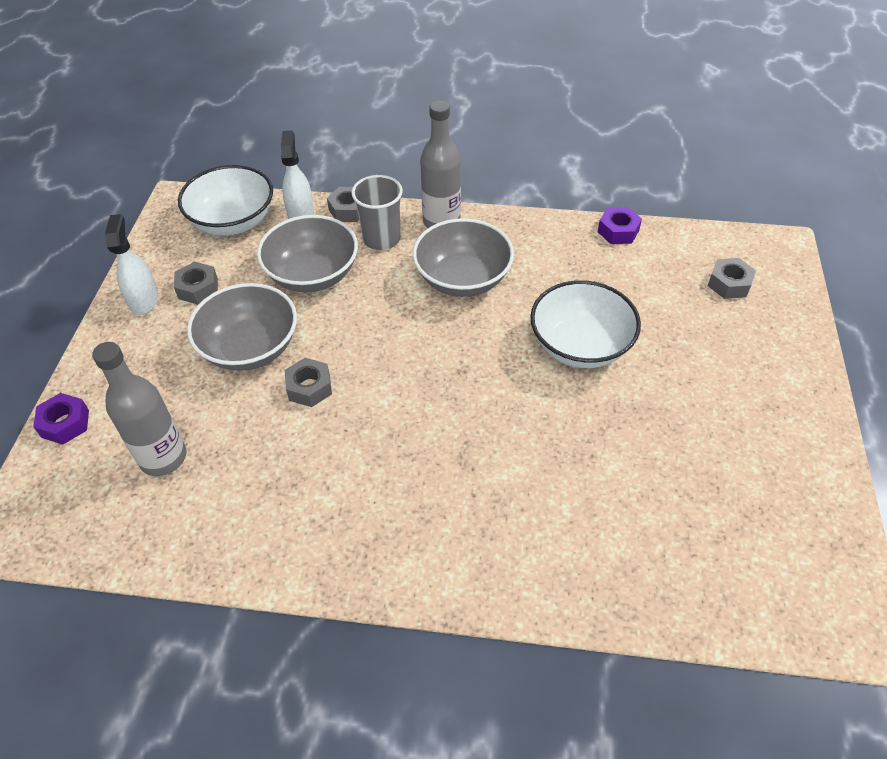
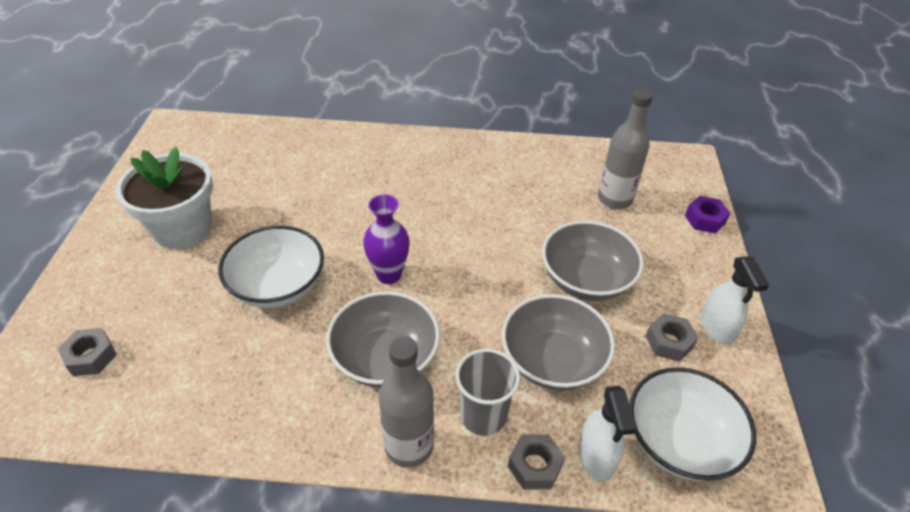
camera: 175 degrees right, 5 degrees down
grey nut [284,358,332,407] -> none
purple nut [598,207,642,244] -> none
none -> white flower pot [116,147,213,249]
none -> purple vase [363,194,410,284]

